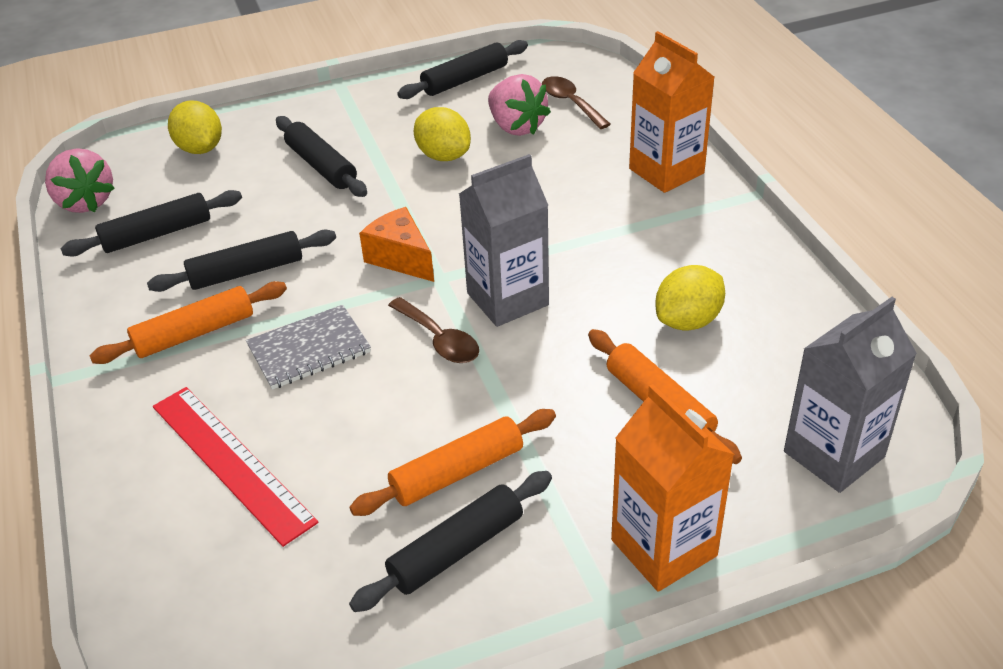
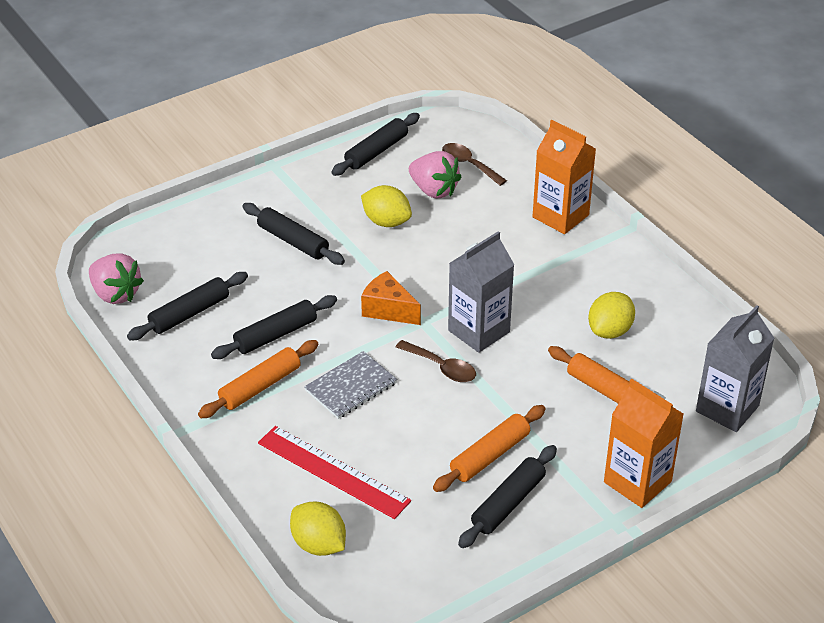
camera: 15 degrees left, 0 degrees up
yellow lemon [168,100,222,154] -> yellow lemon moved to [290,502,346,556]

